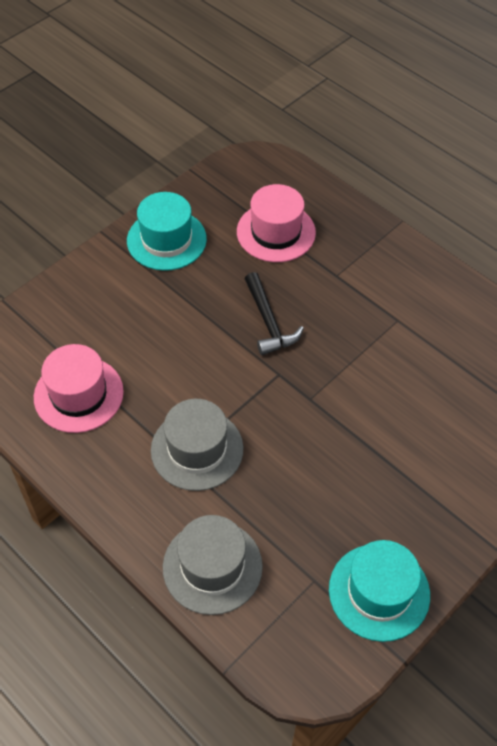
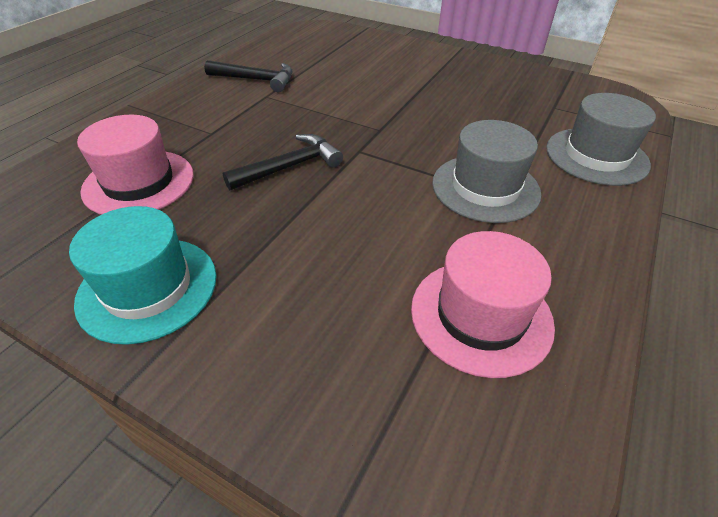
camera: 105 degrees left, 10 degrees down
turquoise hat [329,540,430,642] -> none
none -> black hammer [204,60,293,92]

